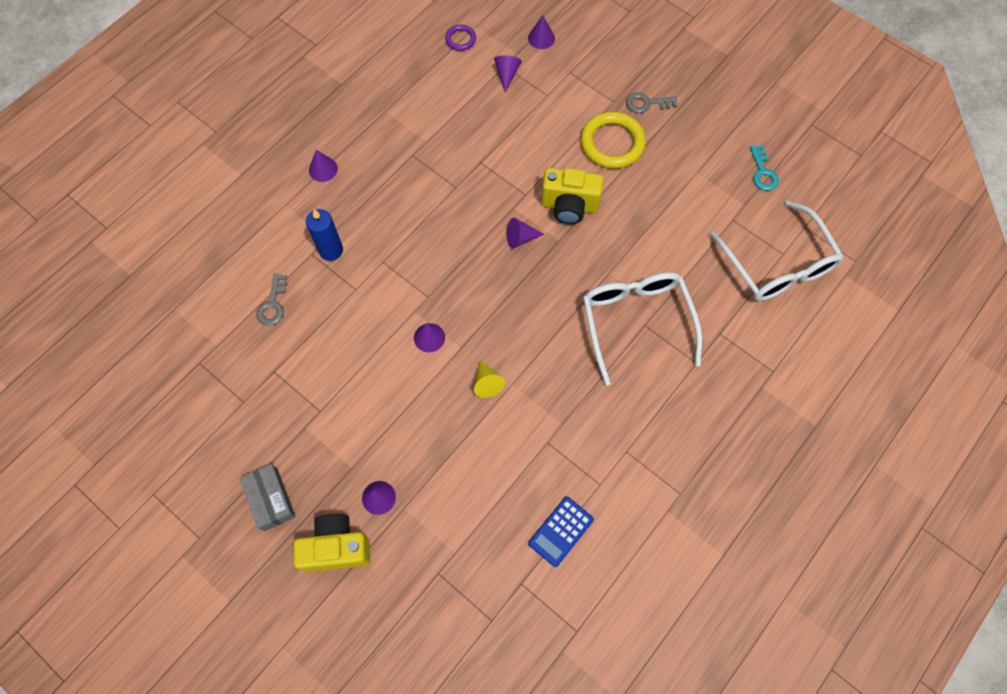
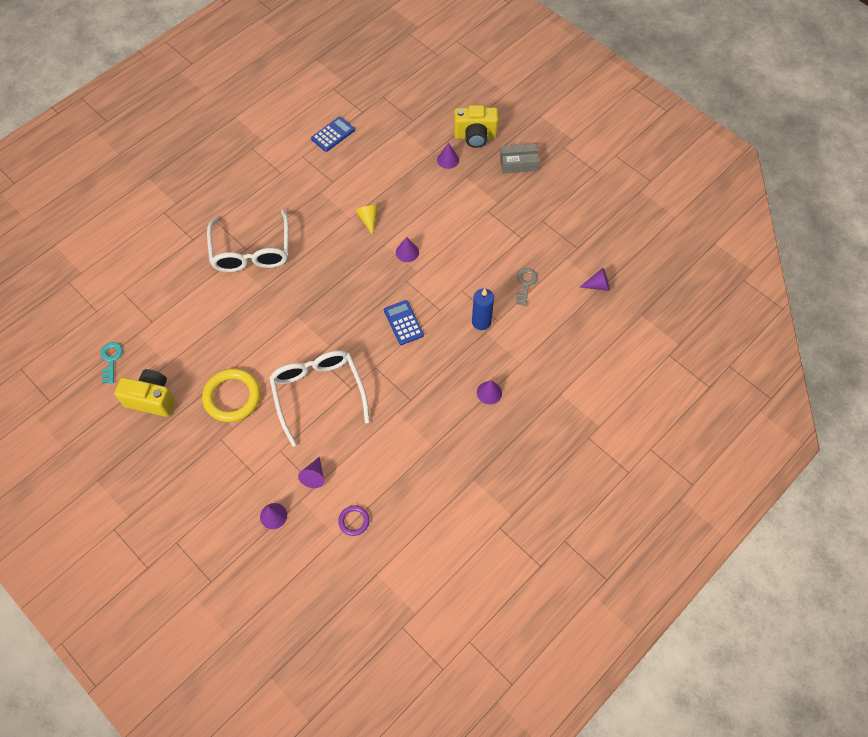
camera: 175 degrees left, 5 degrees down
grey box [240,464,296,531] -> grey box turned 75 degrees counterclockwise [500,144,539,174]
purple cone [507,218,545,248] -> purple cone moved to [579,268,610,291]
yellow camera [541,168,604,224] -> yellow camera moved to [114,369,175,417]
grey key [626,92,677,113] -> none
white glasses [710,201,844,301] -> white glasses moved to [269,350,370,447]
none -> blue calculator [384,300,424,345]

